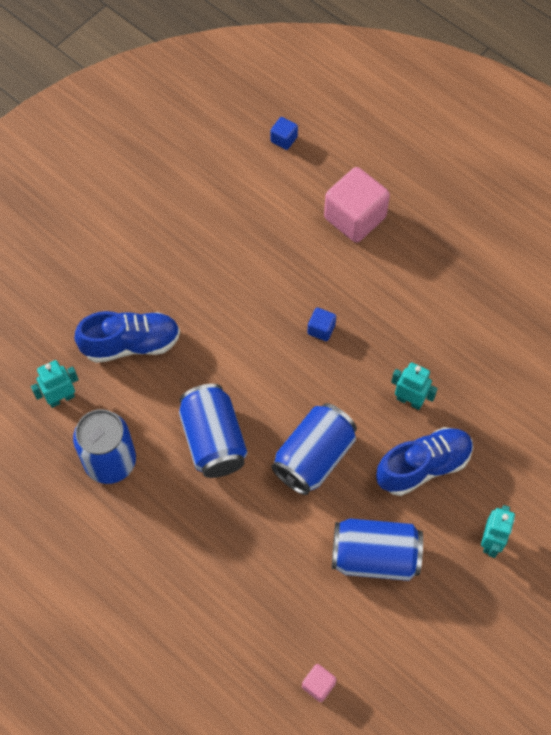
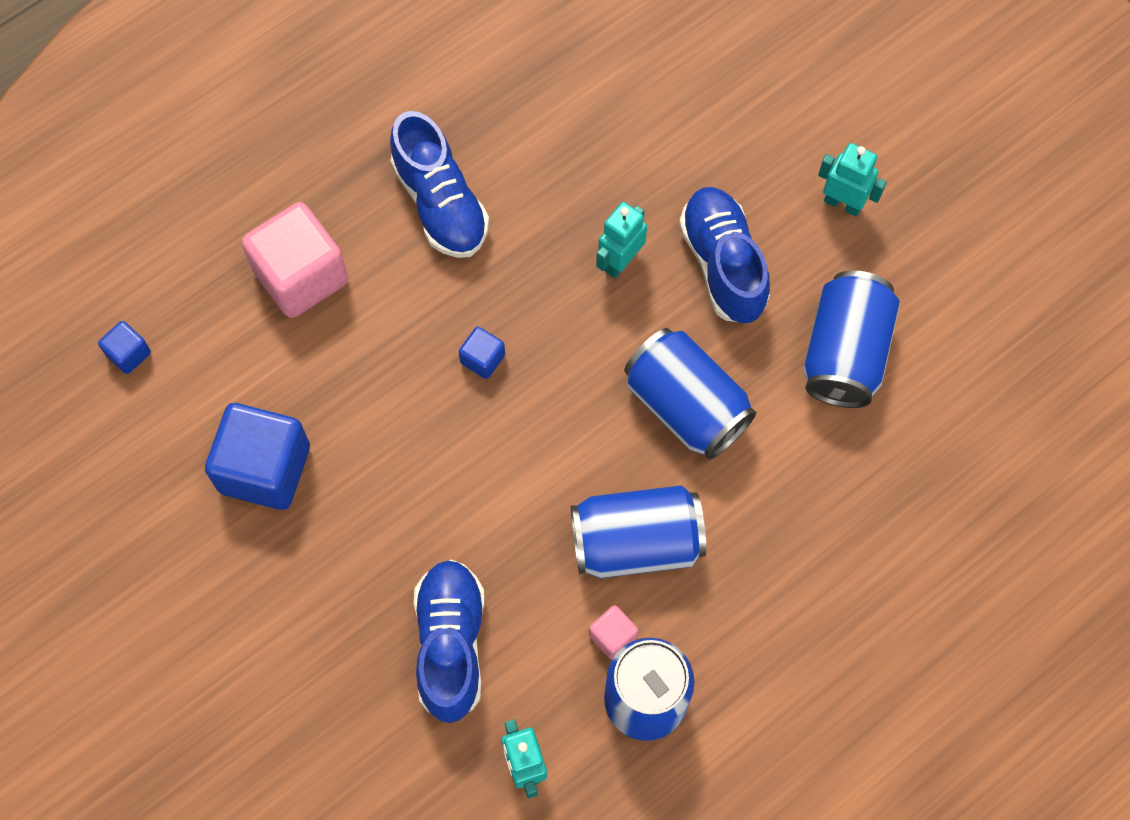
camera: 80 degrees left, 5 degrees up
pink cube [302,664,337,702] -> pink cube moved to [589,605,638,659]
none -> blue cube [205,403,310,510]
none -> blue shoe [390,111,489,258]

